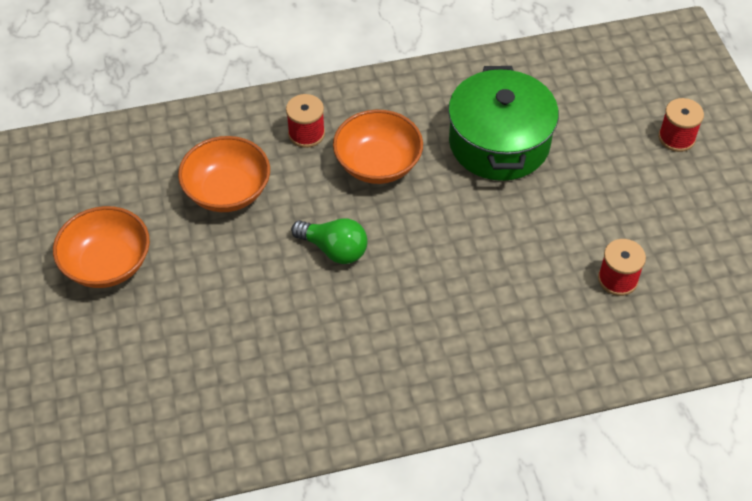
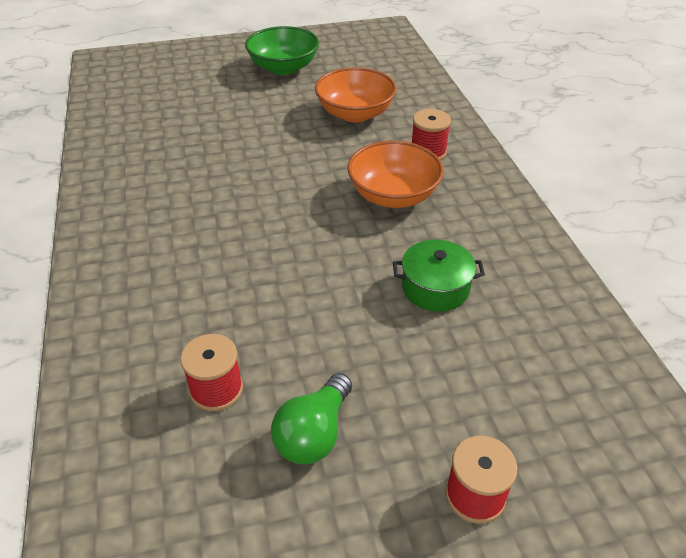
camera: 90 degrees right, 10 degrees down
orange bowl [53,206,150,288] -> green bowl [245,26,319,75]
green light bulb [291,218,368,264] -> green light bulb moved to [271,373,352,465]
green pot [448,66,559,181] -> green pot [393,239,485,312], size x0.54

